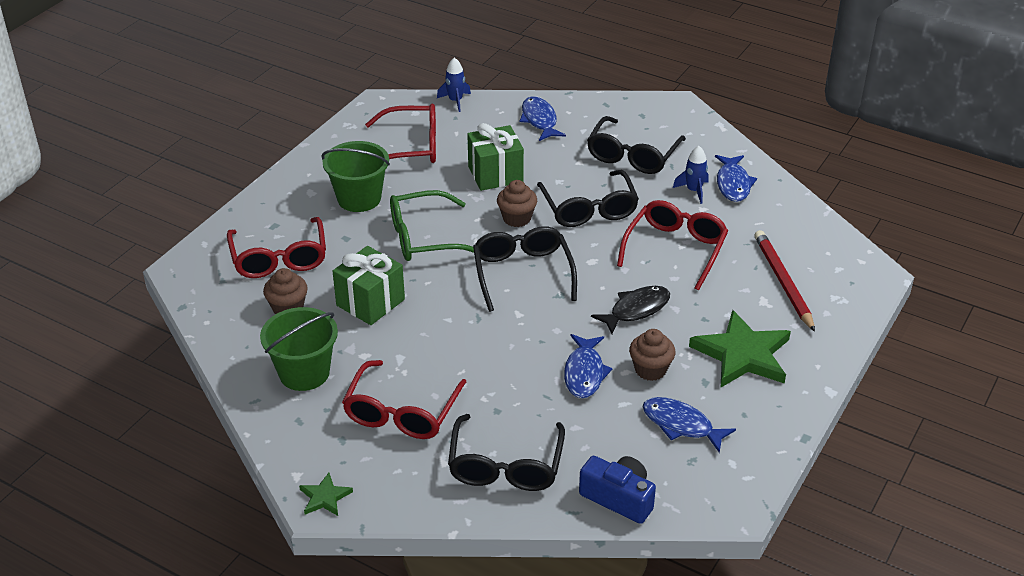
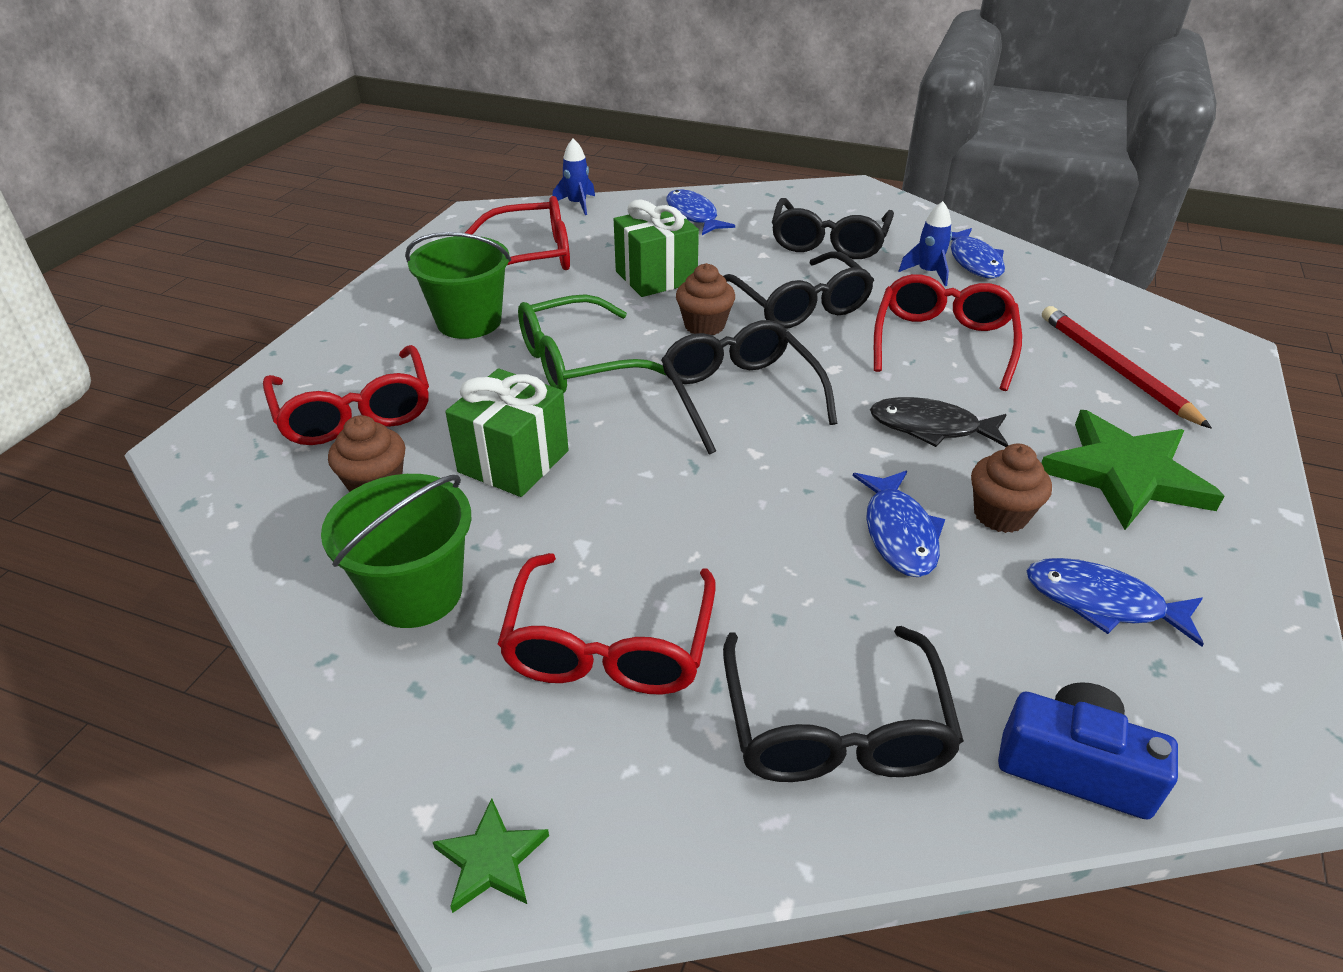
camera: 10 degrees left, 0 degrees up
black fish [591,286,670,334] -> black fish turned 120 degrees counterclockwise [870,397,1008,447]

